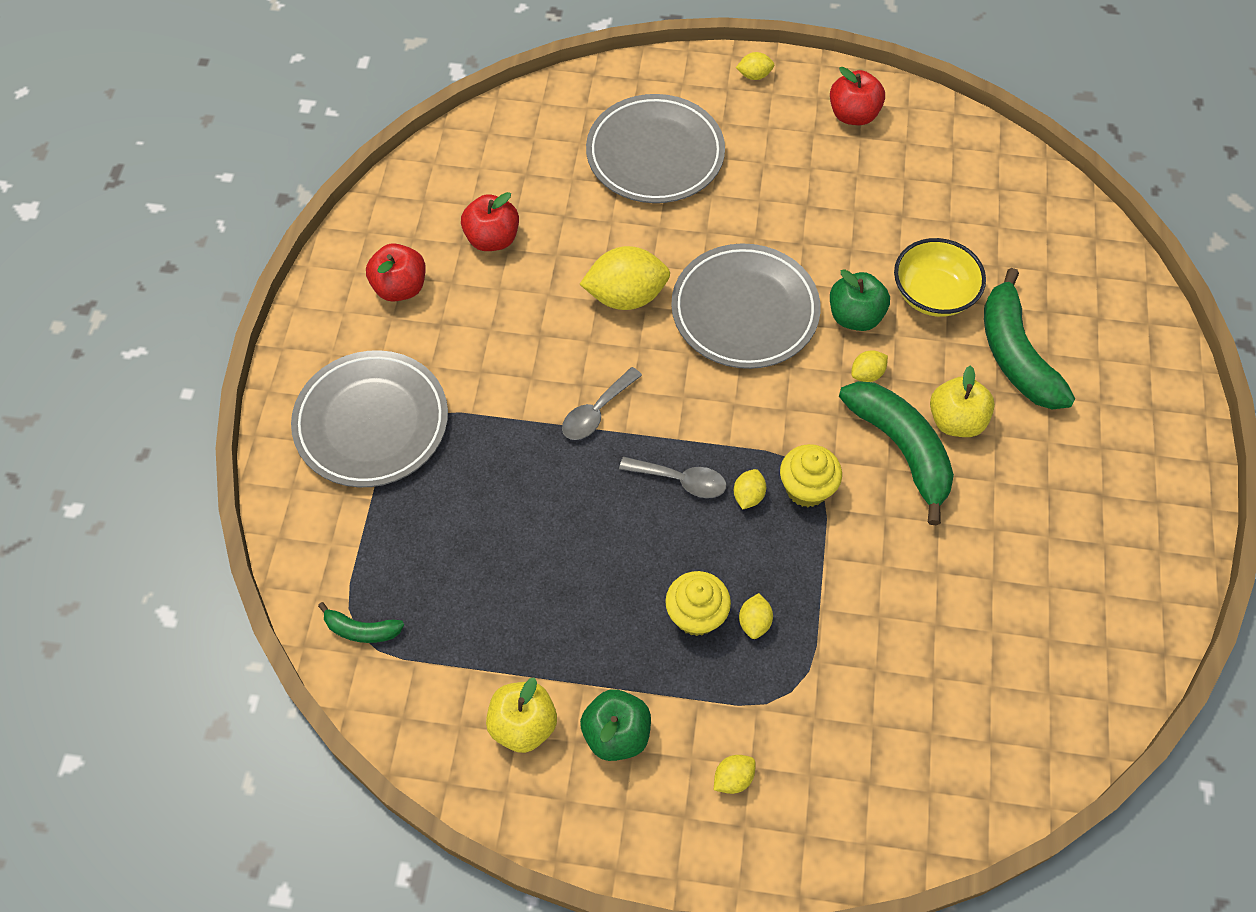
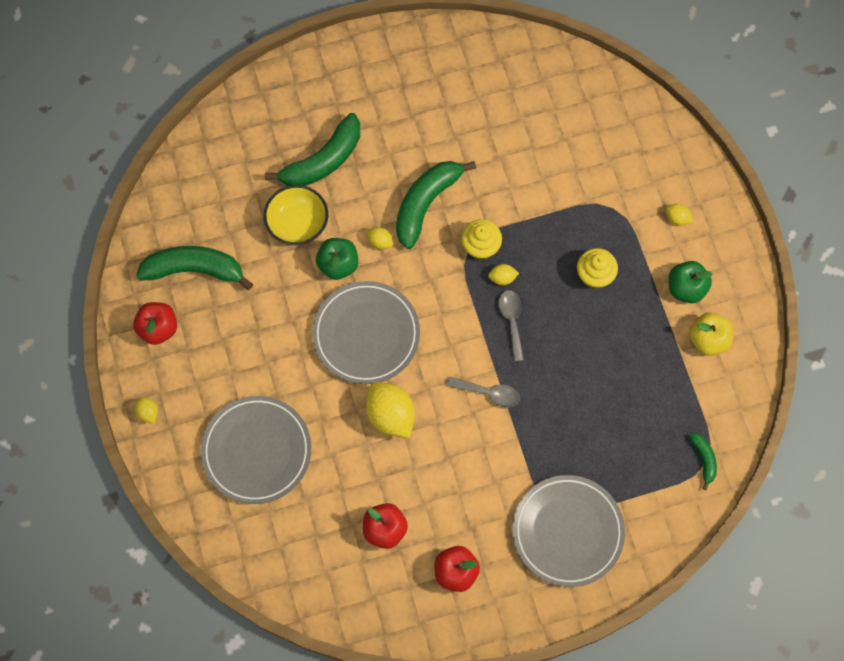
camera: 115 degrees left, 10 degrees up
yellow lemon [739,593,773,639] -> none
yellow apple [930,365,995,437] -> none
none -> green banana [136,246,253,290]

